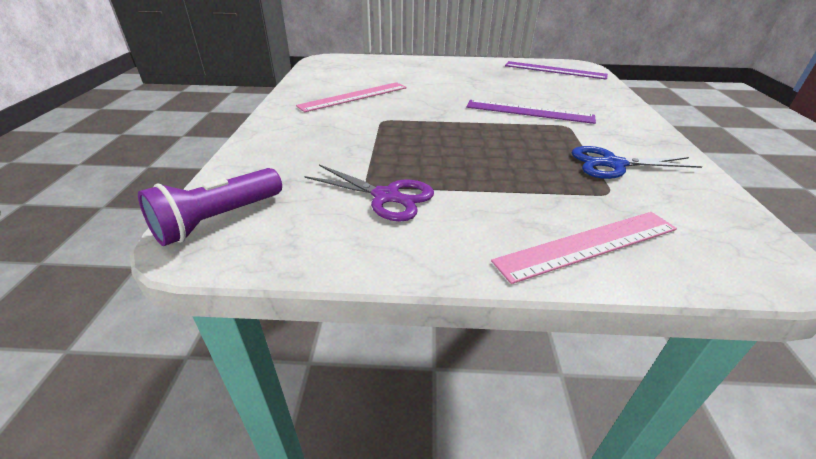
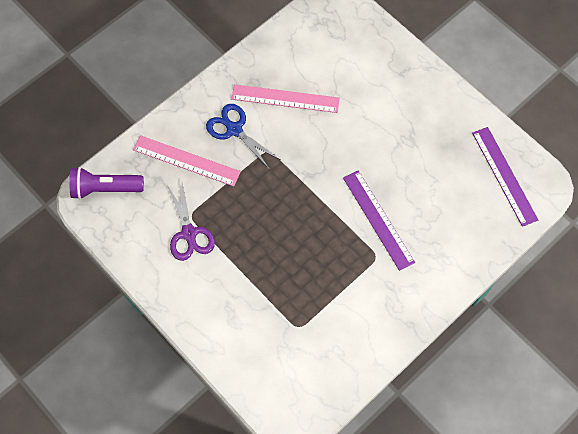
camera: 45 degrees right, 30 degrees up
pink ruler [491,212,677,284] -> pink ruler moved to [133,135,241,187]
blue scissors [572,146,703,179] -> blue scissors moved to [206,104,281,170]

